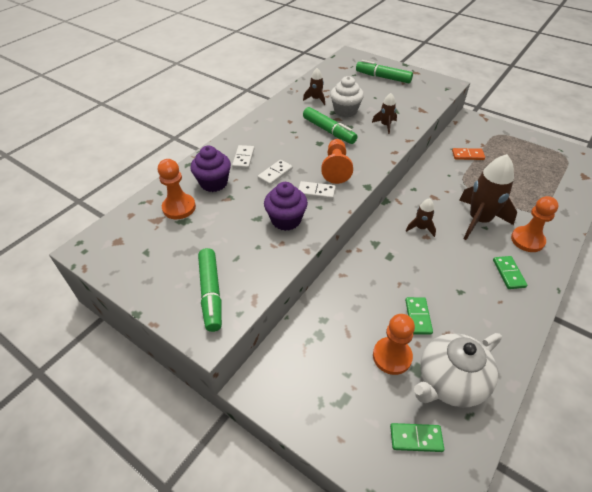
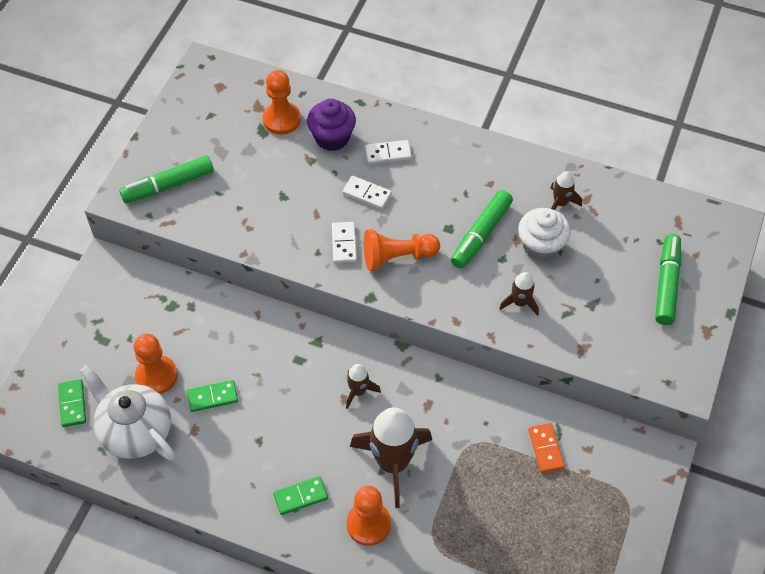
camera: 75 degrees right, 10 degrees up
purple cupcake [264,182,308,231] -> none

